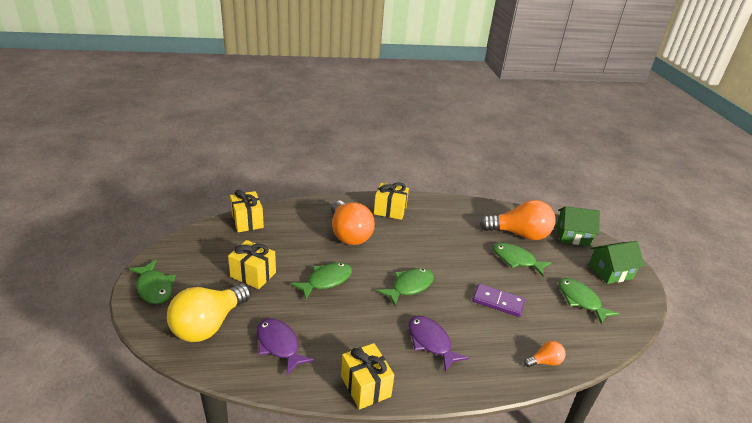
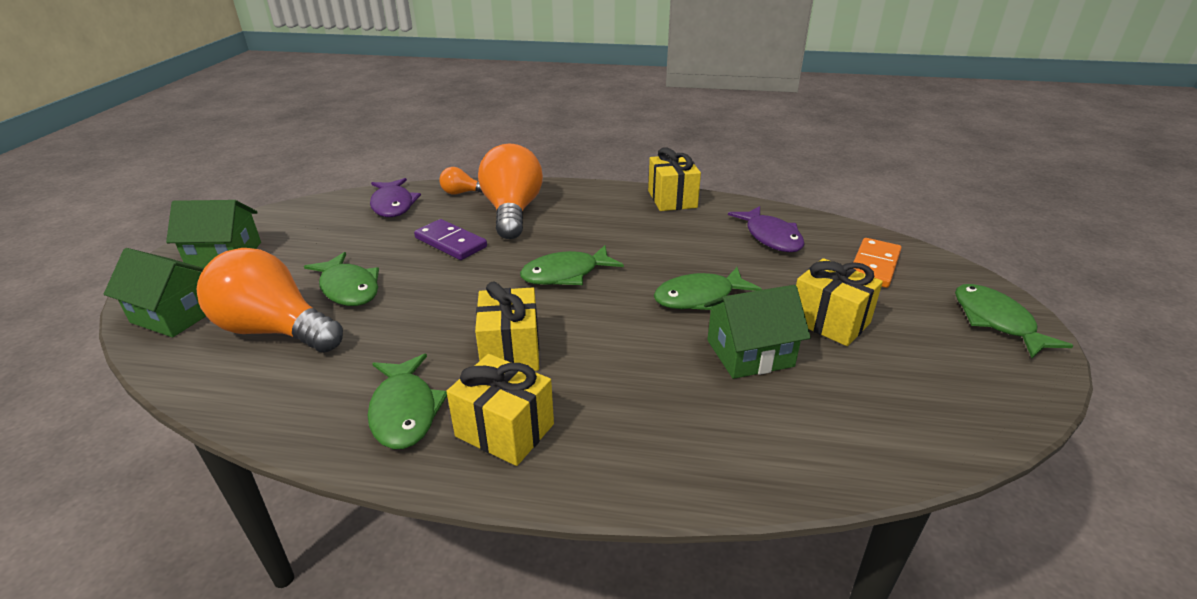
camera: 160 degrees left, 0 degrees up
yellow light bulb [167,284,251,342] -> orange domino [854,238,902,288]
yellow gift [230,190,264,232] -> yellow gift moved to [475,281,539,371]
orange light bulb [331,200,375,245] -> orange light bulb moved to [478,144,543,239]
purple fish [408,316,469,372] -> purple fish moved to [370,178,421,217]
green fish [558,278,619,324] -> green fish moved to [367,354,447,449]
none -> green house [704,285,811,379]

